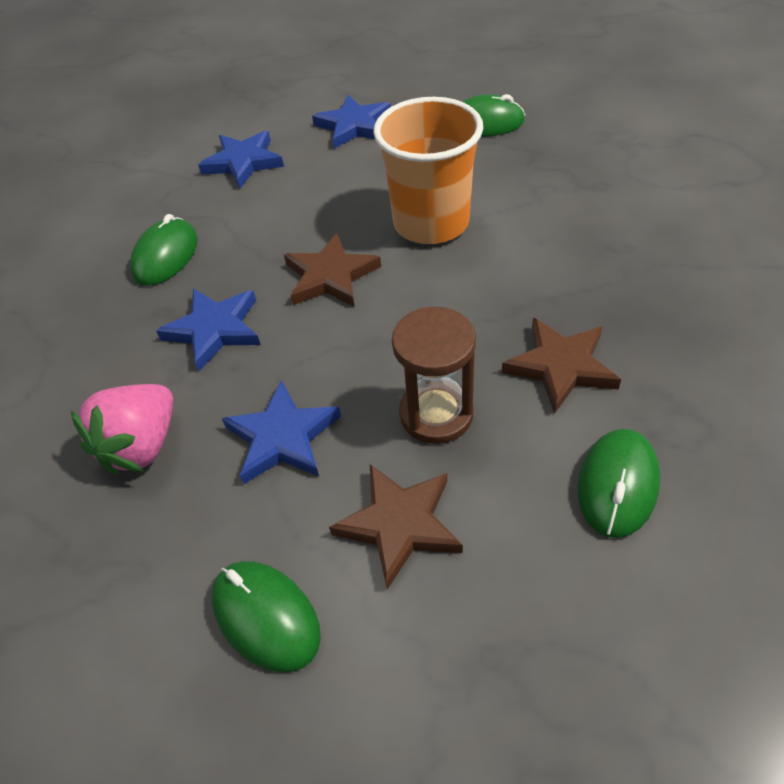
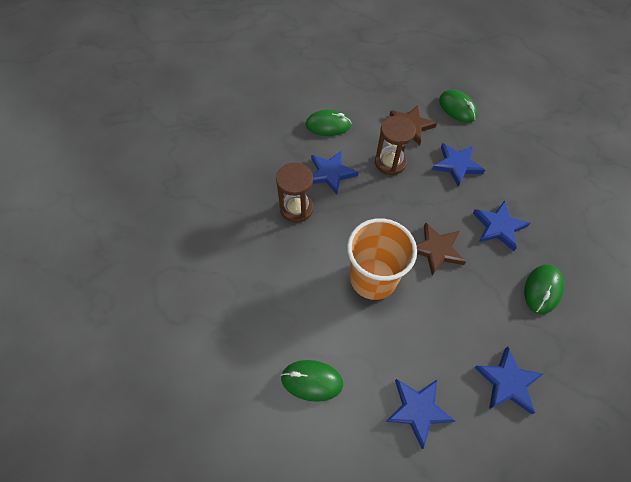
camera: 175 degrees left, 10 degrees up
pink strawberry [71,384,173,475] -> none
brown star [502,318,621,414] -> blue star [311,150,358,195]
green mouse [578,429,661,538] -> green mouse turned 60 degrees clockwise [305,110,352,136]
none -> brown hourglass [276,163,313,223]

